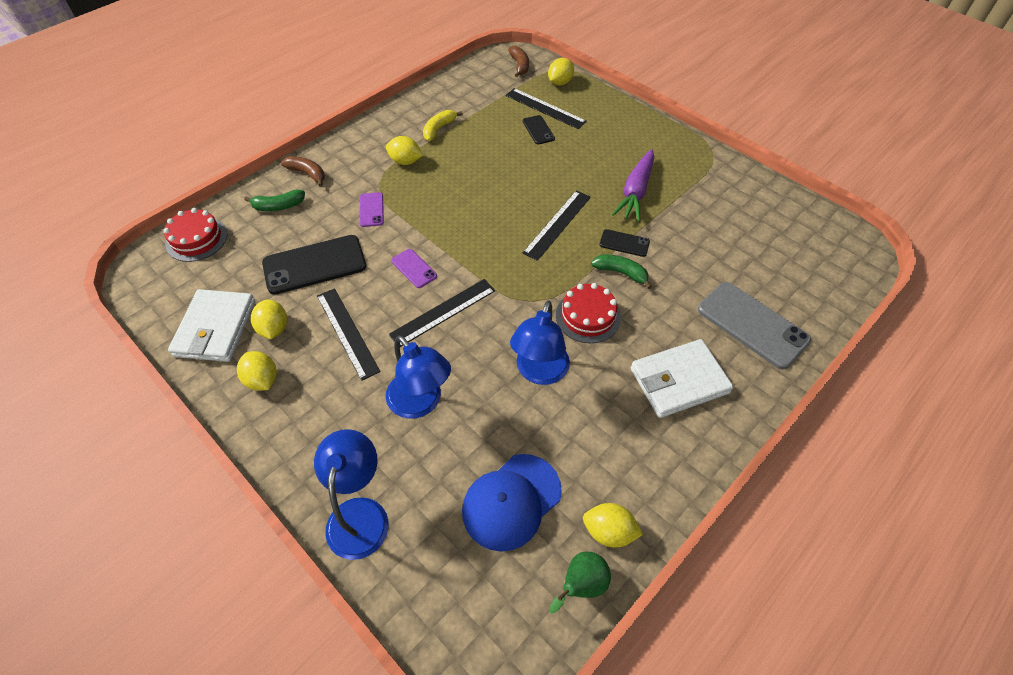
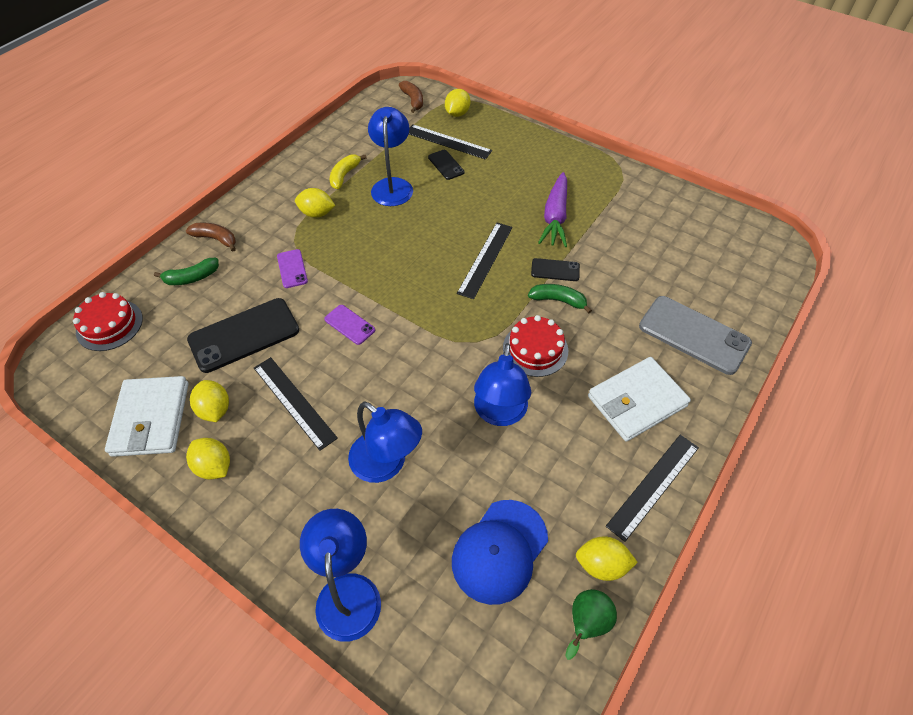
camera: 10 degrees left, 0 degrees up
black ruler [389,279,495,347] -> black ruler moved to [606,435,699,542]
none -> blue lamp [368,107,413,206]

